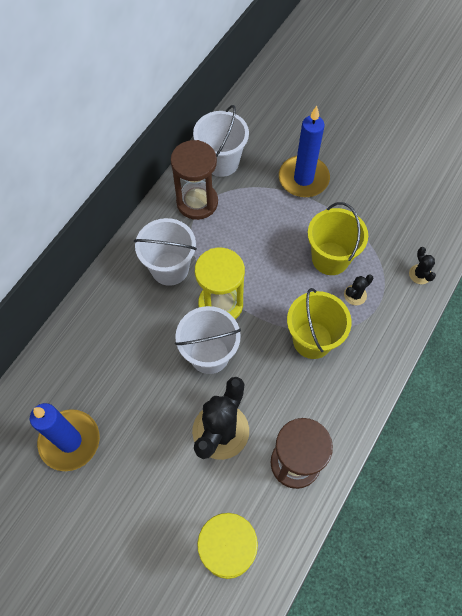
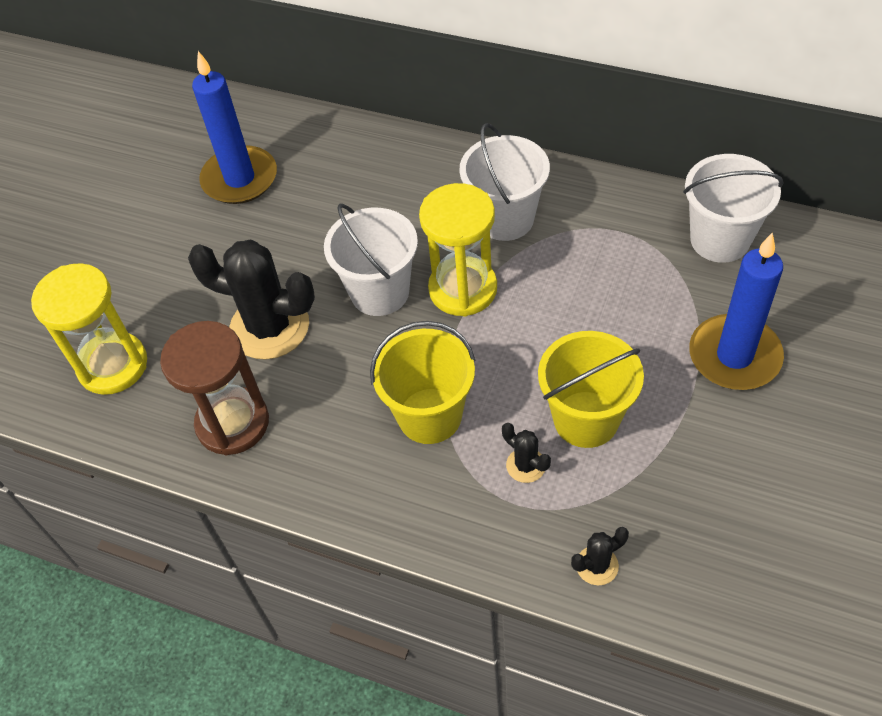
camera: 85 degrees right, 10 degrees down
brown hourglass [170,140,218,220] -> none

